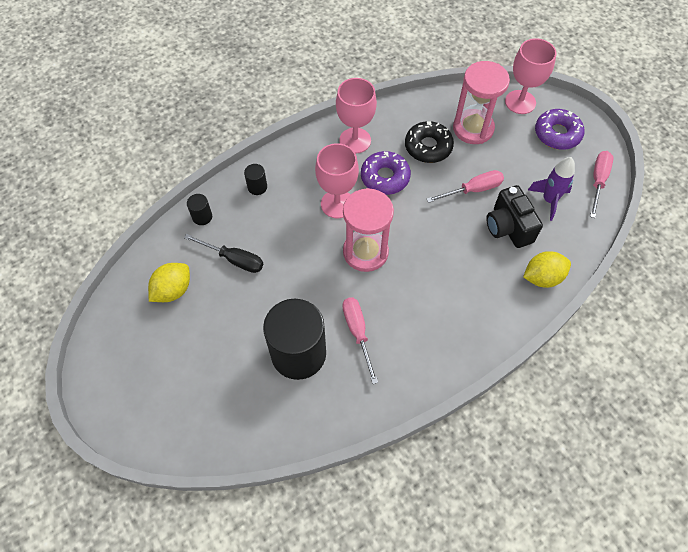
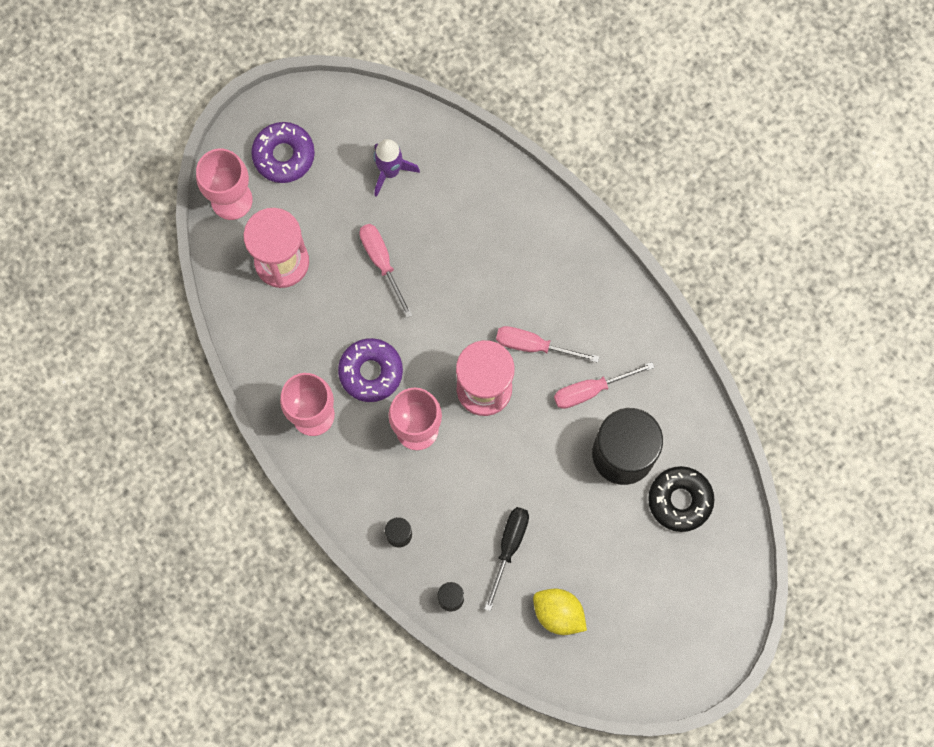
camera: 95 degrees left, 15 degrees up
black donut [405,121,454,163] -> black donut moved to [648,466,714,532]
black camera [486,185,543,248] -> none
yellow lemon [523,251,571,288] -> none
pink screwdriver [590,151,613,218] -> pink screwdriver moved to [496,326,600,363]

